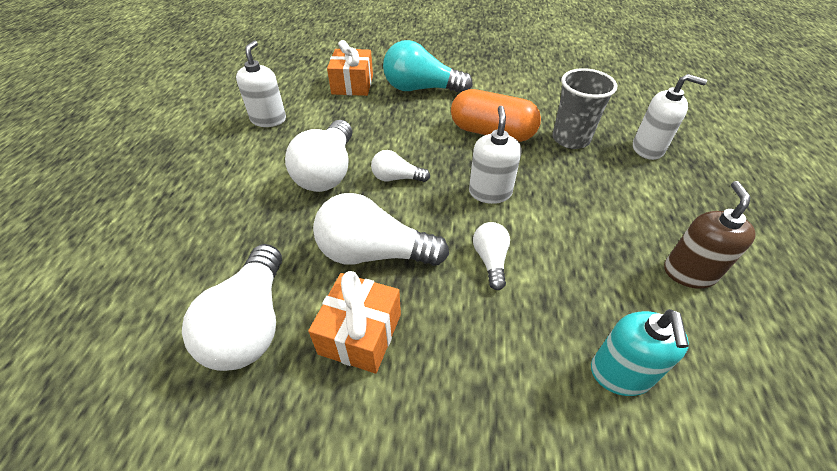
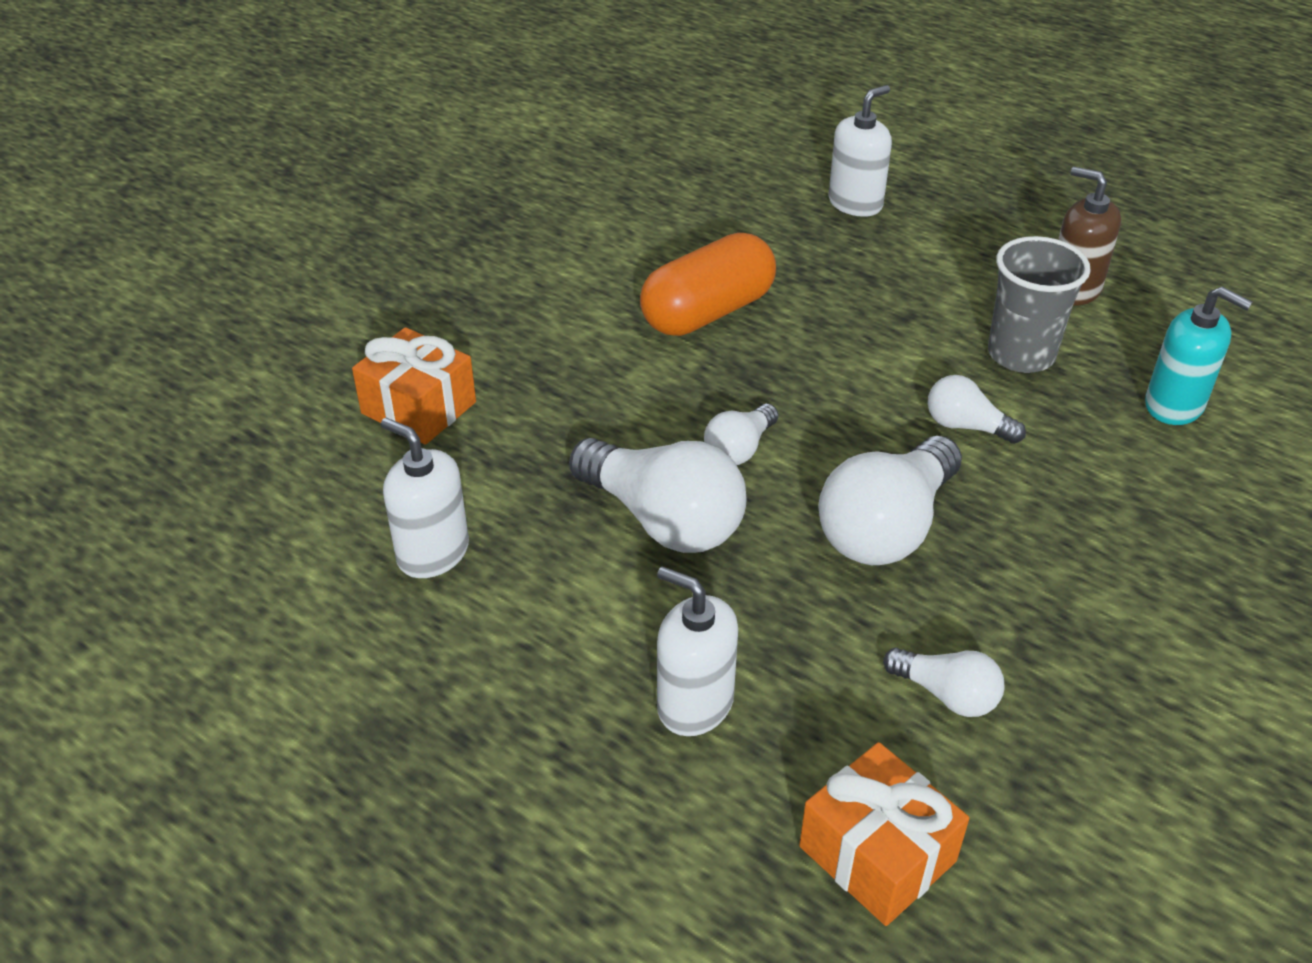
camera: 60 degrees left, 5 degrees down
white light bulb [182,244,282,371] -> white light bulb [883,647,1004,717], size x0.53
orange gift [308,271,401,374] -> orange gift moved to [799,742,969,926]
turquoise light bulb [383,40,473,93] -> none
white soap dispenser [469,106,521,204] -> white soap dispenser moved to [657,566,738,736]
grey cup [552,68,617,149] -> grey cup moved to [988,236,1091,373]

